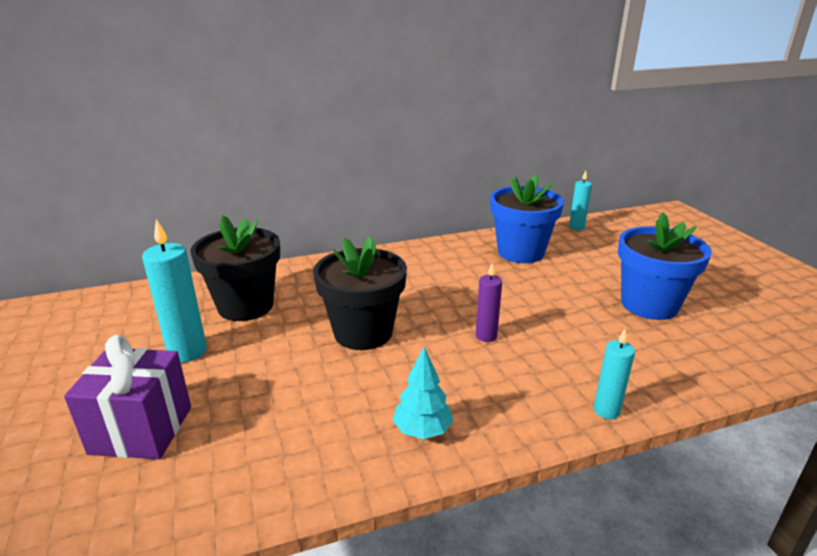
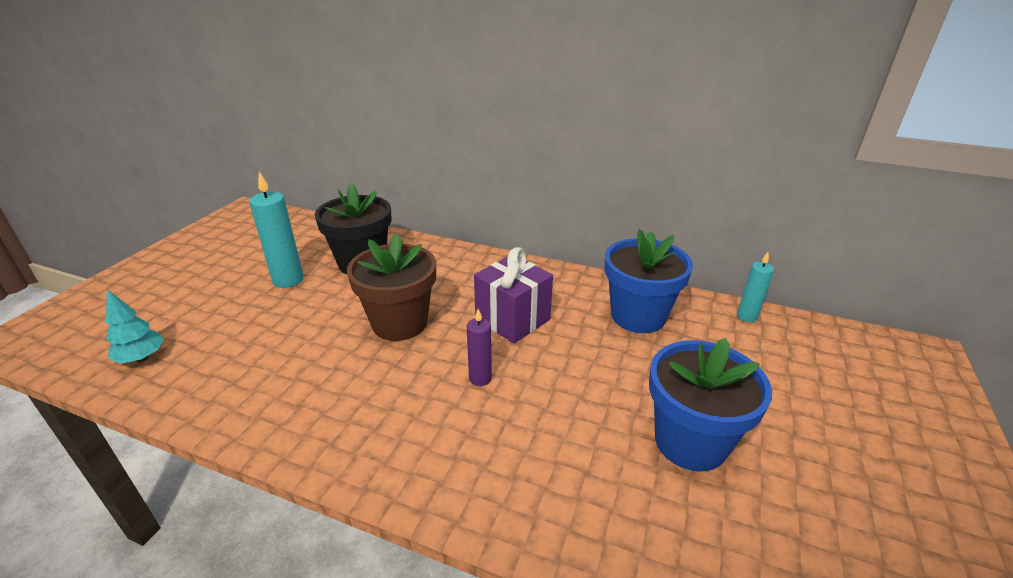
camera: 40 degrees right, 5 degrees up
purple gift [64,335,191,459] -> purple gift moved to [474,247,553,343]
black flower pot [313,236,407,350] -> brown flower pot [347,233,436,341]
turquoise tree [393,347,453,439] -> turquoise tree moved to [106,289,164,364]
turquoise candle [594,329,635,419] -> none

